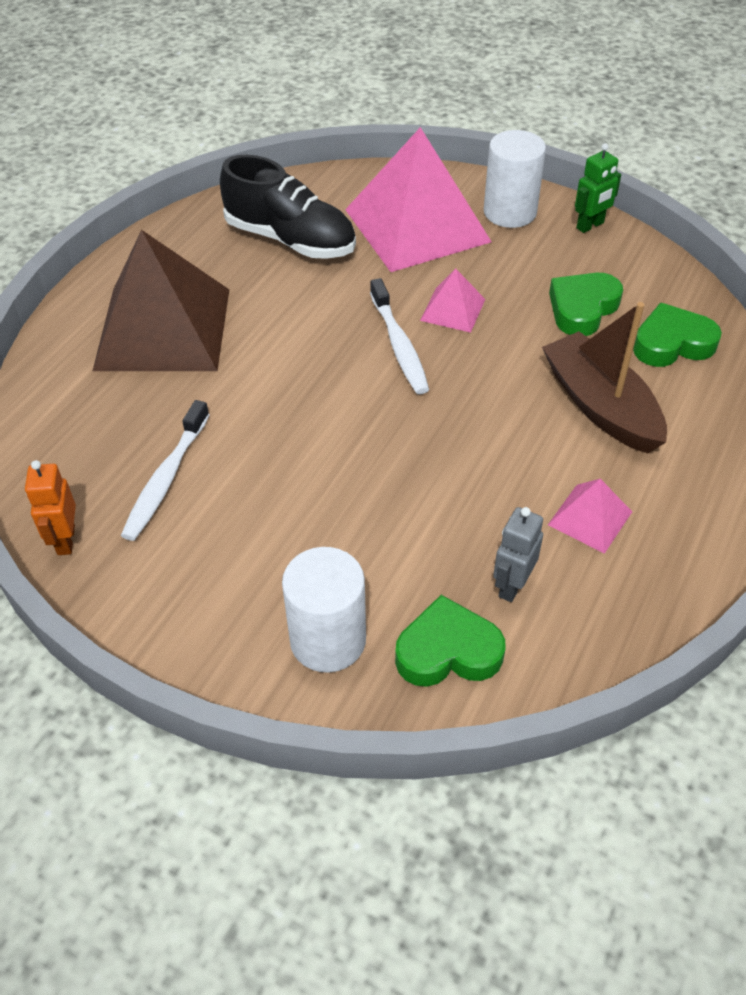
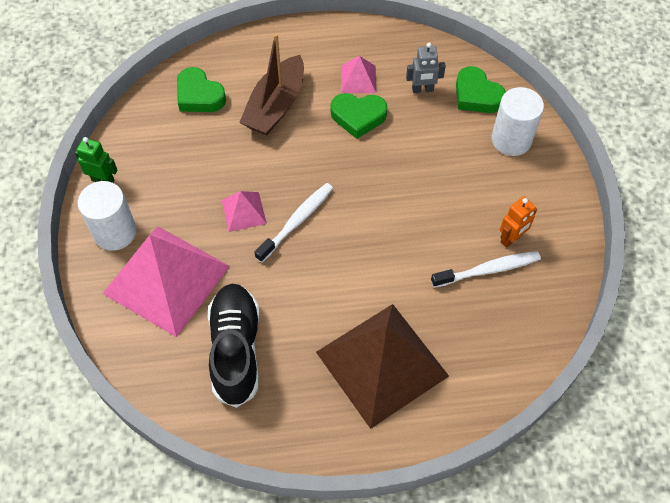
camera: 125 degrees left, 10 degrees up
orange robot [25,460,76,555] -> orange robot moved to [500,196,537,248]
green heart [549,273,623,336] -> green heart moved to [331,93,387,139]

